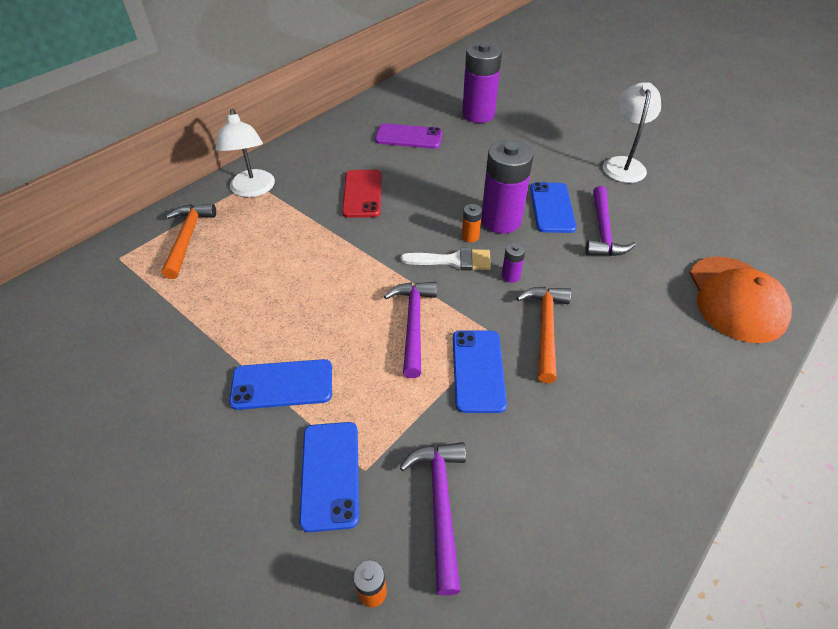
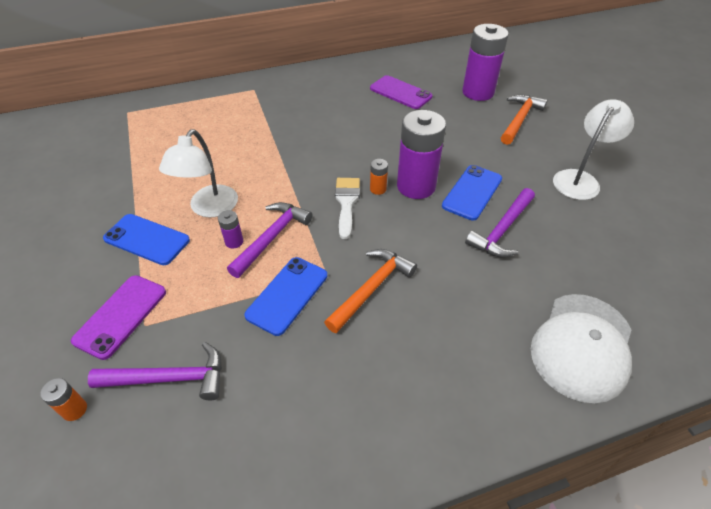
camera: 30 degrees right, 0 degrees up
orange hammer [162,204,216,279] -> orange hammer moved to [501,94,547,145]
white lamp [215,109,275,197] -> white lamp moved to [159,129,238,217]
blue phone [299,422,359,532] -> purple phone [71,275,166,360]
red phone [342,170,381,218] -> none
purple hammer [399,442,466,596] -> purple hammer turned 60 degrees clockwise [88,342,222,400]
white brush [401,248,491,271] -> white brush turned 120 degrees counterclockwise [335,178,360,239]
purple battery [502,243,526,283] -> purple battery moved to [218,210,243,249]
orange cap [690,256,792,343] -> white cap [531,294,632,403]

